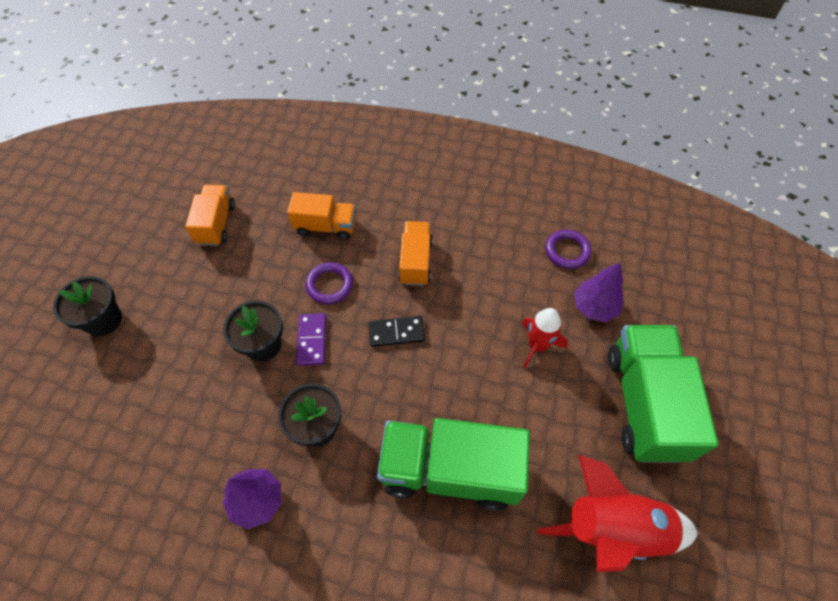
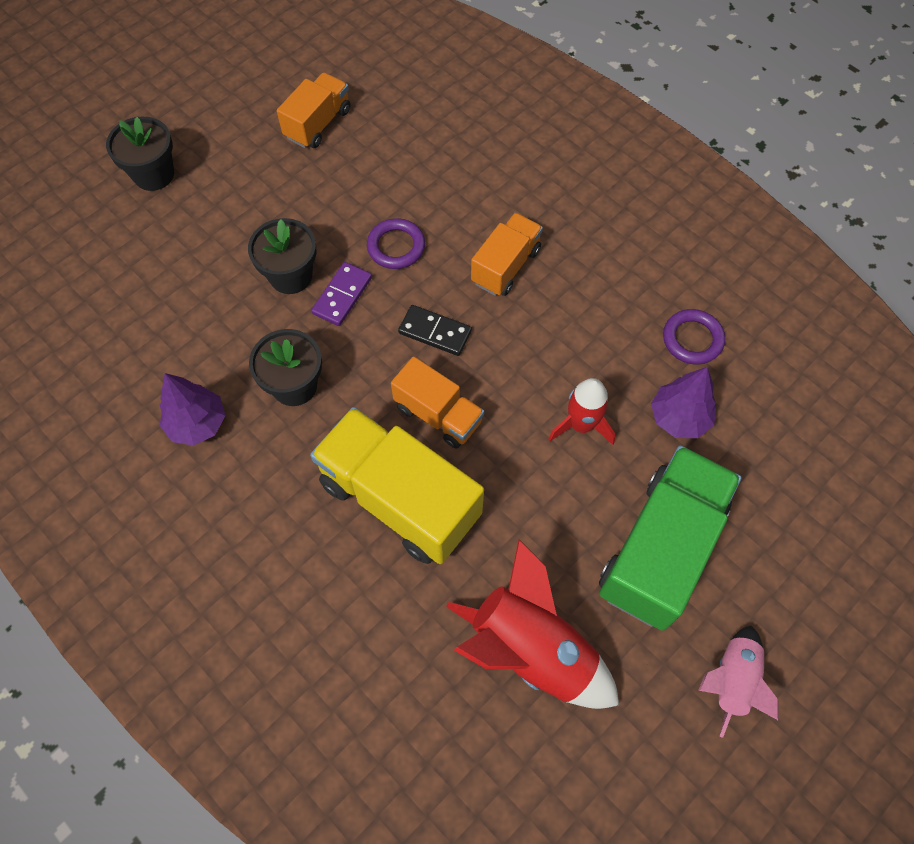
camera: 30 degrees right, 5 degrees up
orange truck [287,192,356,240] -> orange truck moved to [391,357,484,448]
green truck [377,418,530,511] -> yellow truck [310,407,484,564]
none -> pink rocket [698,626,778,738]

